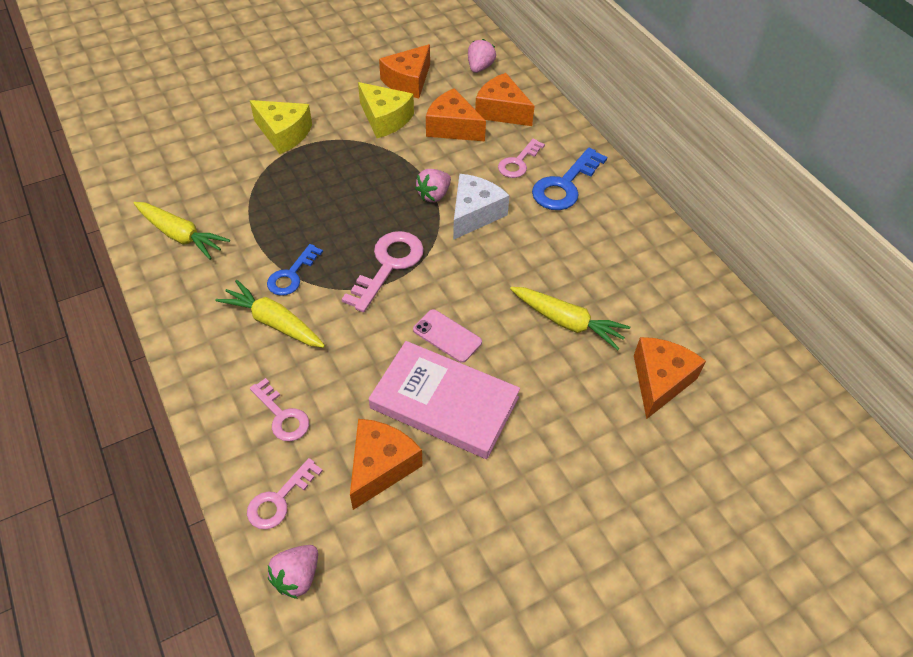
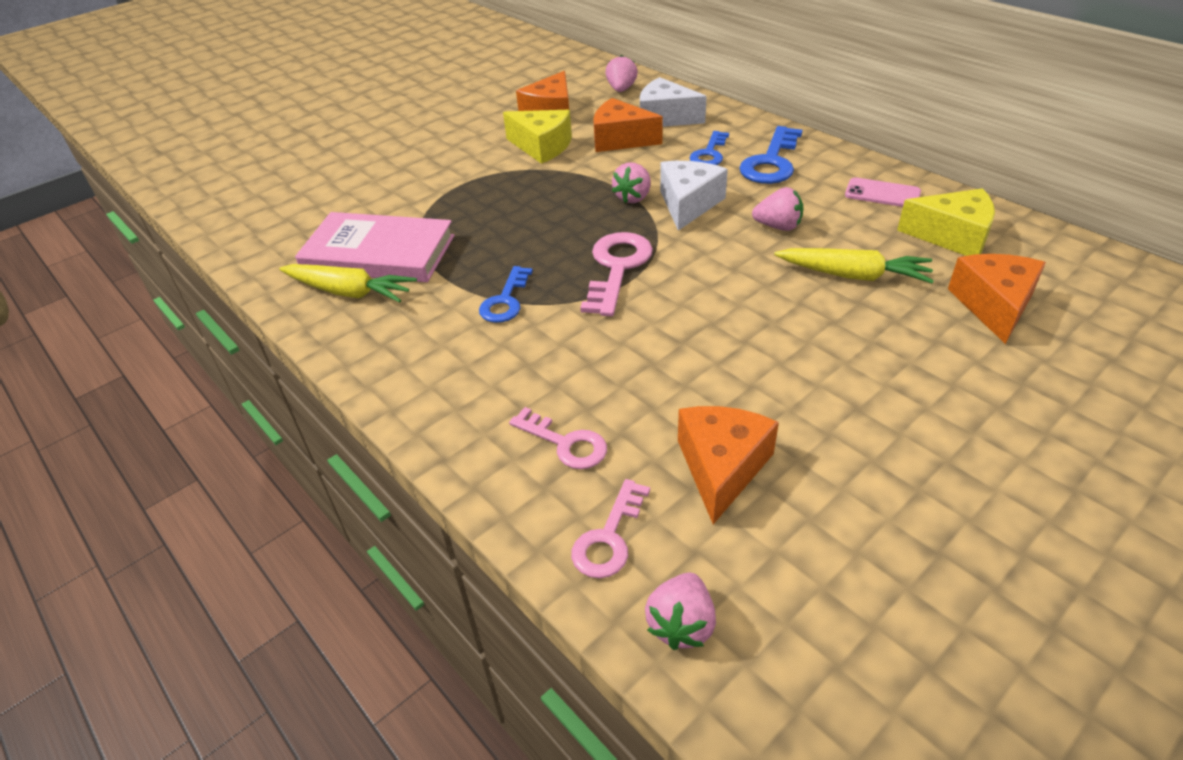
camera: 10 degrees left, 10 degrees down
yellow carrot [215,280,325,348] -> none
yellow cheese [250,100,312,154] -> yellow cheese moved to [897,188,995,256]
pink book [369,341,520,459] -> pink book moved to [295,212,454,282]
pink phone [413,309,482,363] -> pink phone moved to [845,177,921,207]
orange cheese [475,73,535,126] -> white cheese [640,77,707,127]
pink key [498,139,545,178] -> blue key [689,131,729,165]
none -> pink strawberry [752,187,804,231]

